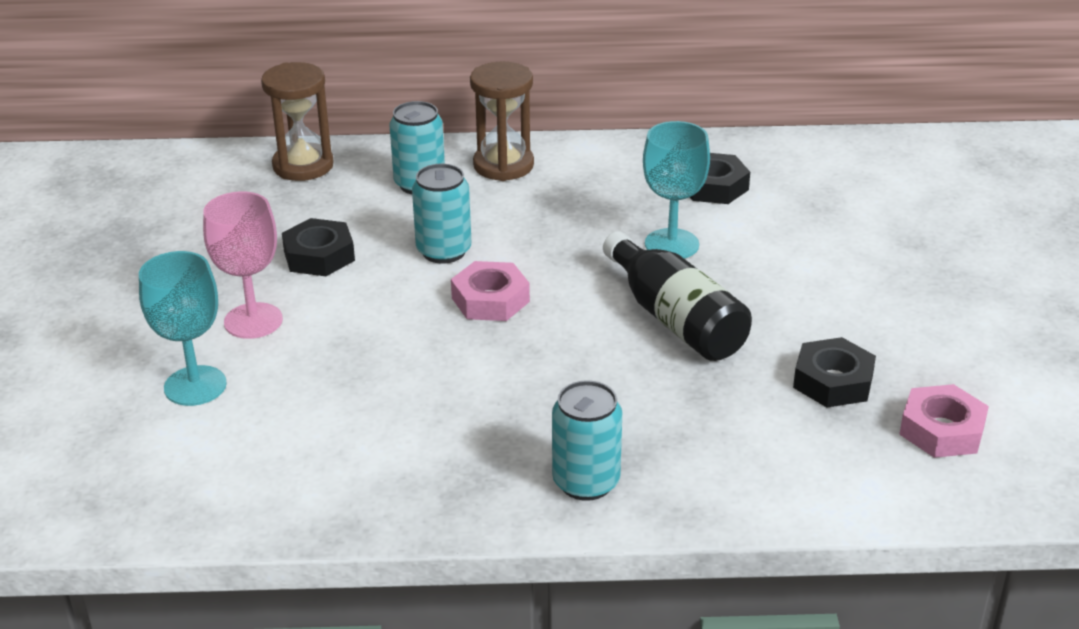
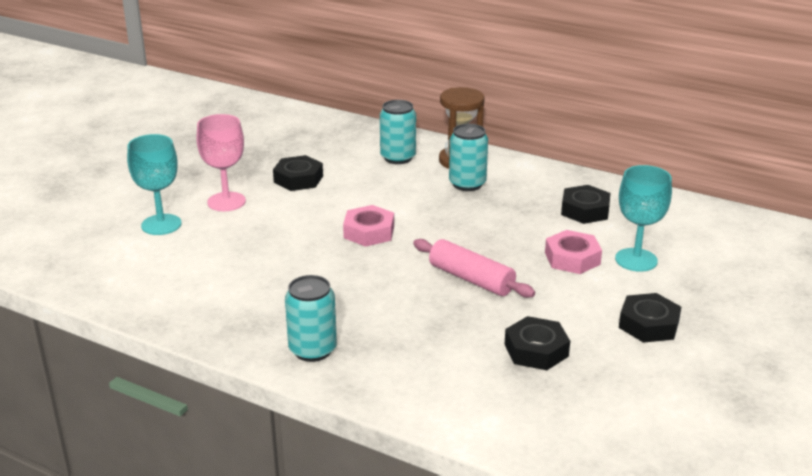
camera: 30 degrees right, 5 degrees down
brown hourglass [261,62,334,181] -> none
turquoise can [412,164,471,264] -> turquoise can moved to [449,124,488,191]
black bottle [603,231,752,361] -> pink rolling pin [413,239,535,298]
turquoise goblet [643,121,710,258] -> turquoise goblet moved to [615,165,672,272]
pink nut [899,384,989,458] -> pink nut moved to [545,230,602,274]
none -> black nut [619,293,681,343]

